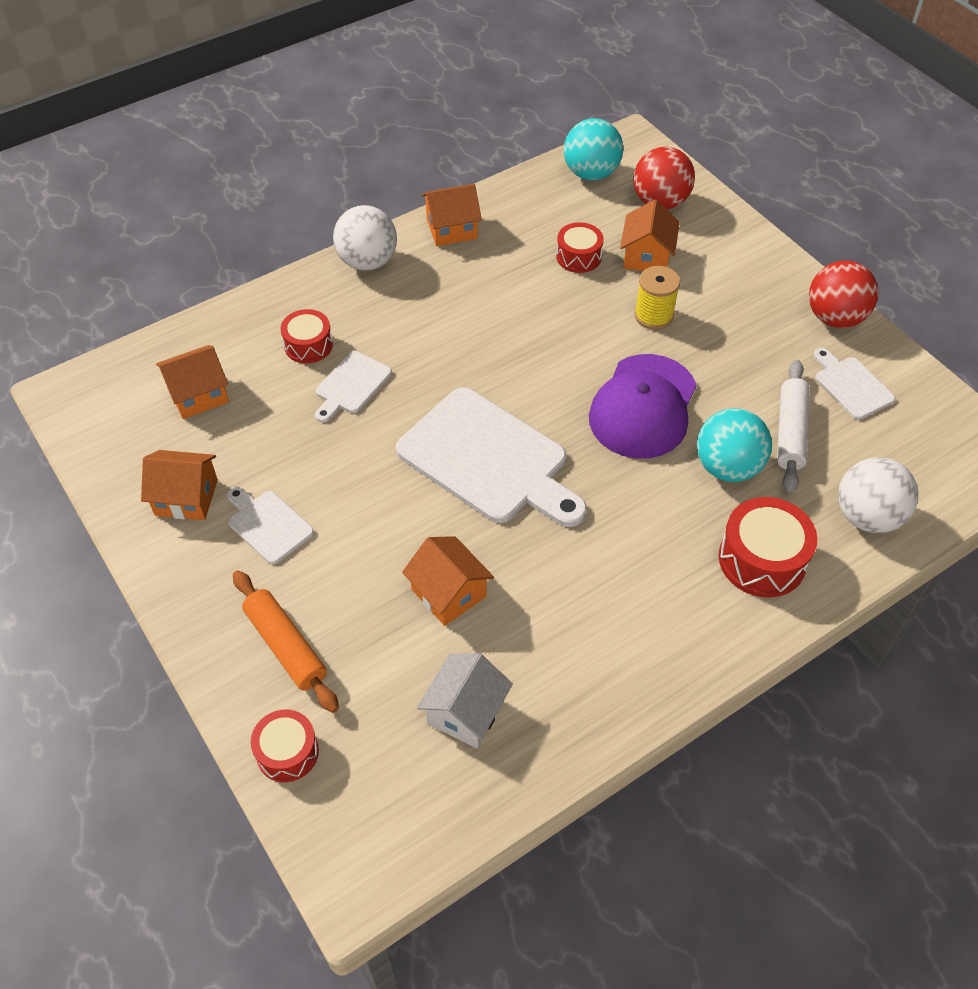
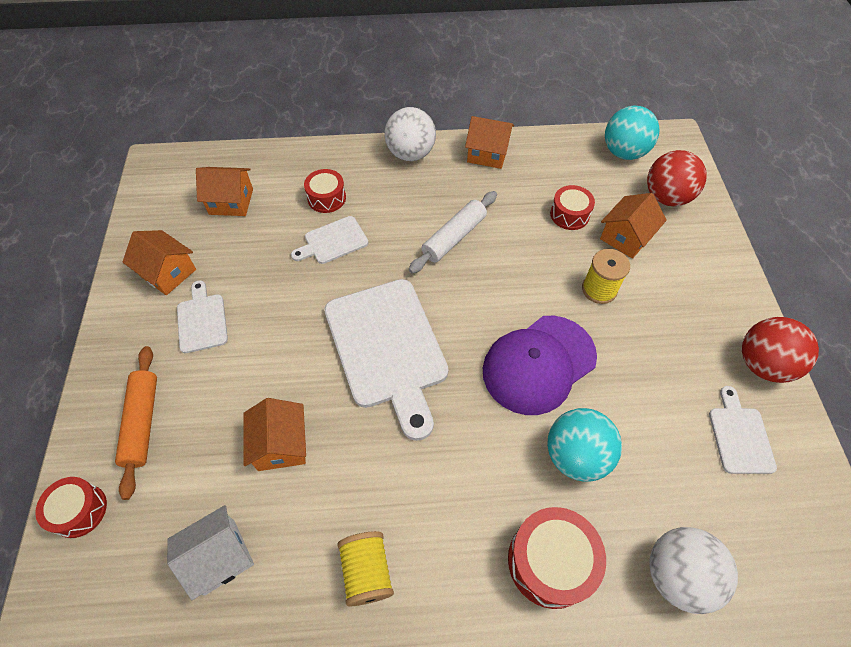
camera: 30 degrees right, 5 degrees up
white rolling pin [777,360,810,493] -> white rolling pin moved to [409,191,497,273]
none -> yellow spool [337,531,394,606]

